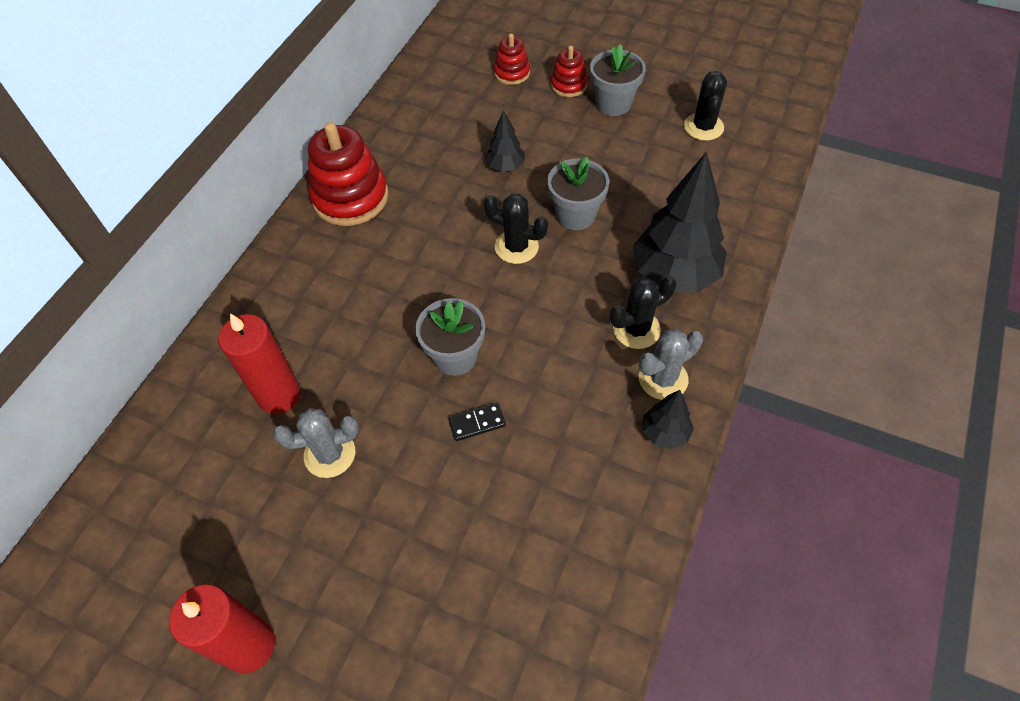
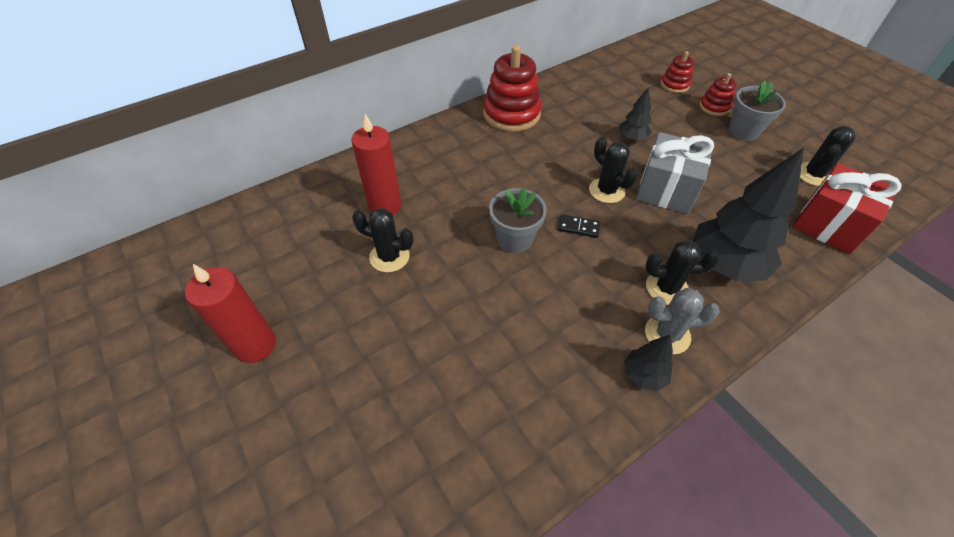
camera: 30 degrees right, 5 degrees down
grey cactus [273,408,359,478] -> black cactus [352,208,414,273]
black domino [448,403,506,441] -> black domino moved to [558,214,601,238]
grey flower pot [547,157,609,230] -> grey gift [636,132,714,214]
none -> red gift [793,163,902,254]

